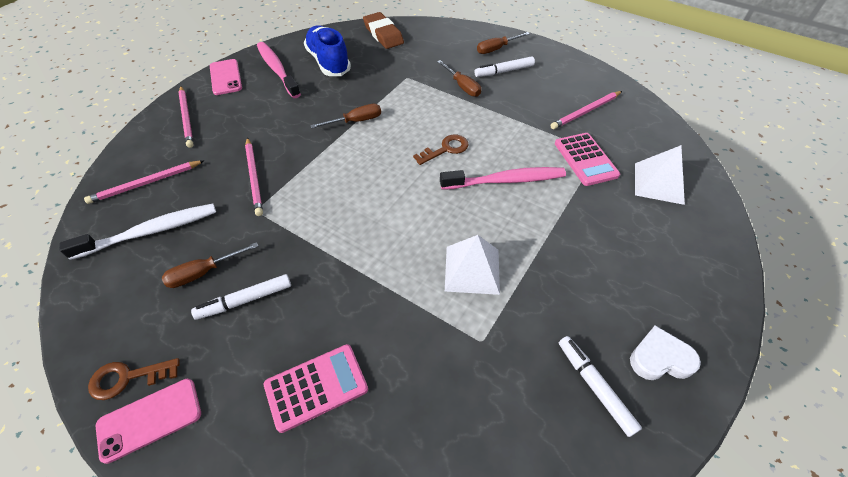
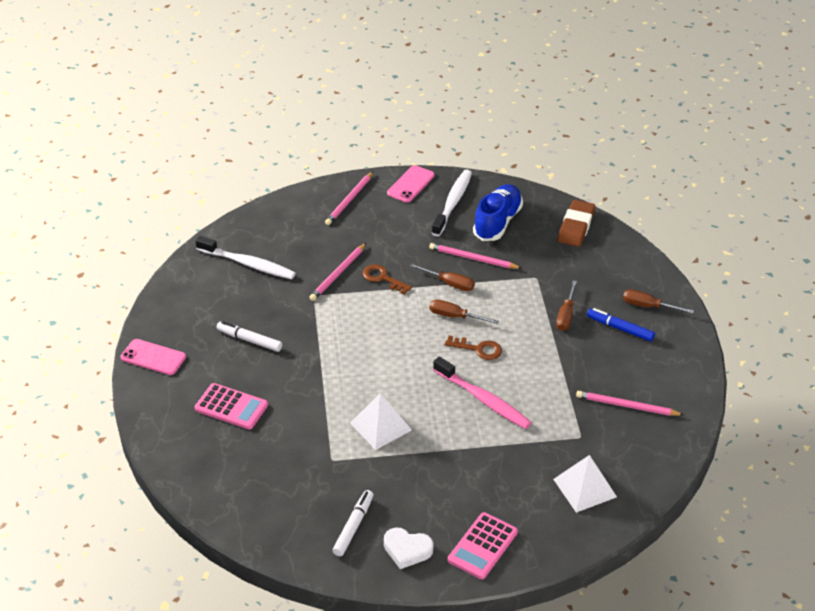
camera: 50 degrees right, 10 degrees down
pink pencil [84,160,205,204] -> pink pencil moved to [429,243,522,269]
brown key [88,358,179,400] -> brown key moved to [363,264,412,294]
brown screwdriver [162,242,259,288] -> brown screwdriver moved to [429,300,499,324]
pink toothbrush [257,42,301,98] -> white toothbrush [432,170,472,237]
white marker [474,56,535,77] -> blue marker [587,308,655,342]
pink calculator [555,133,620,186] -> pink calculator moved to [448,512,518,579]
white heart [630,326,701,380] -> white heart turned 150 degrees clockwise [384,528,433,569]

